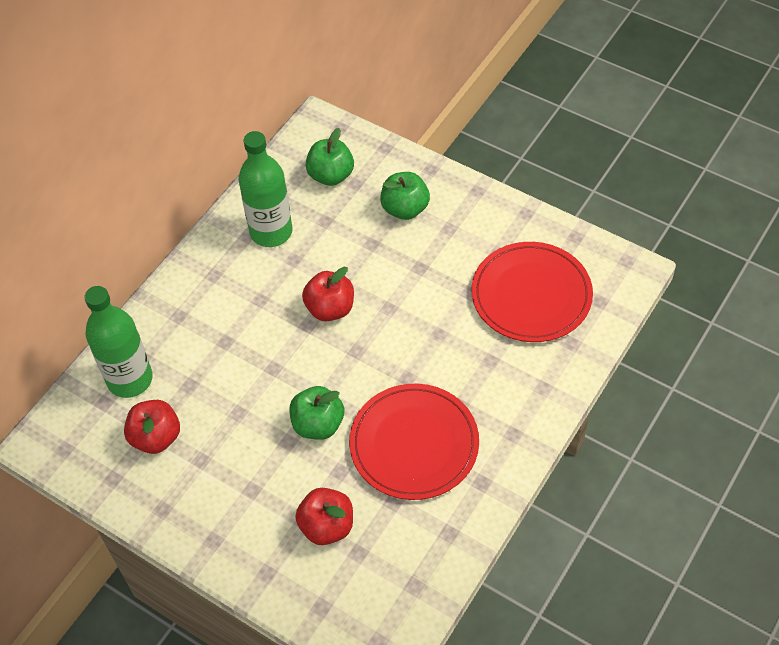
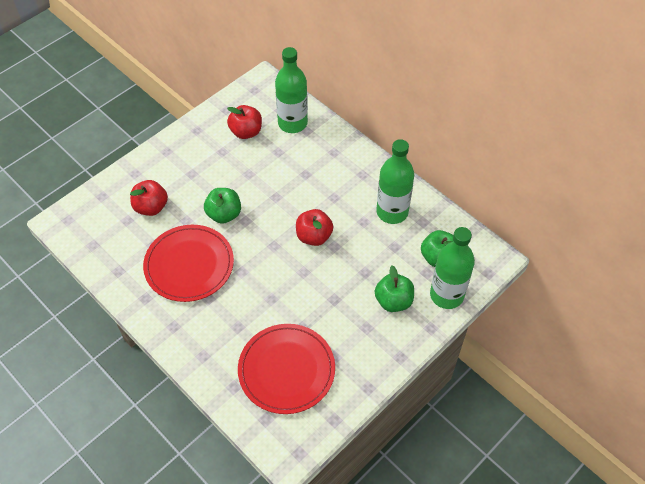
camera: 100 degrees right, 0 degrees up
none -> green bottle [430,227,475,309]

